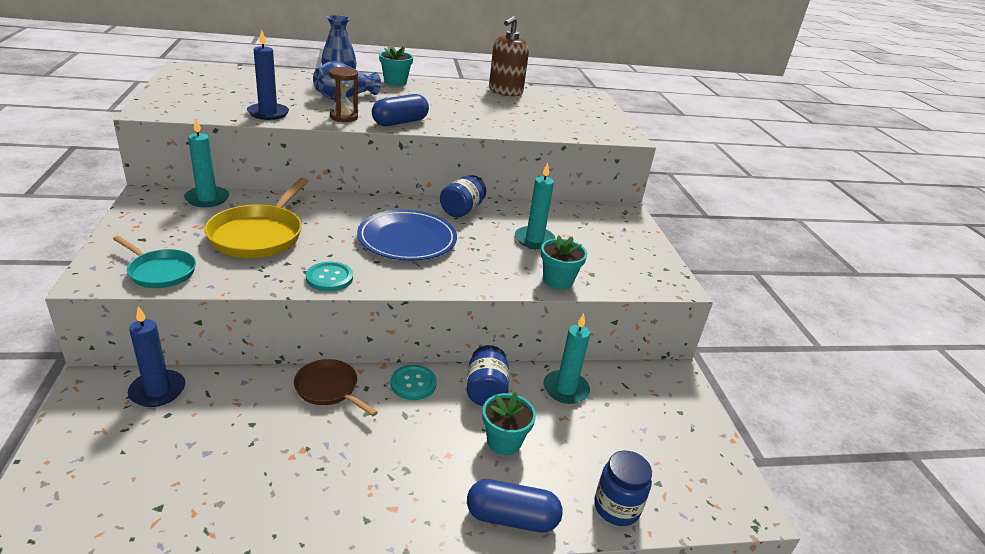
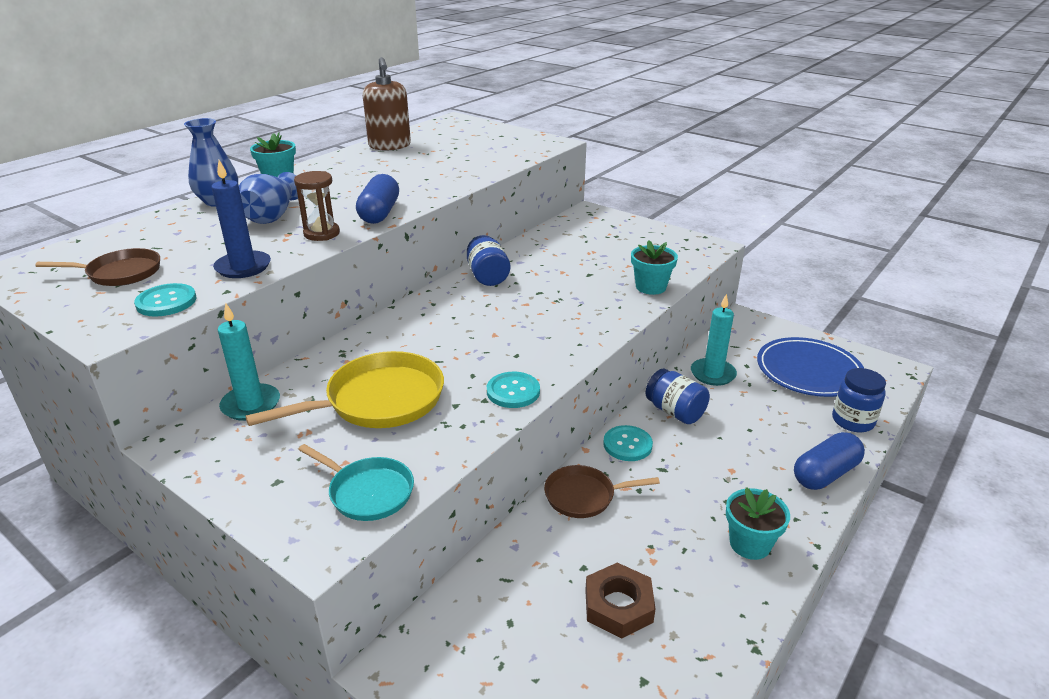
camera: 40 degrees left, 0 degrees up
turquoise pan [113,236,196,288] -> turquoise pan turned 45 degrees clockwise [298,444,414,521]
blue candle [128,306,185,407] -> none
yellow pan [204,178,308,258] -> yellow pan turned 90 degrees counterclockwise [245,351,444,428]
blue plate [357,210,457,261] -> blue plate moved to [757,337,864,397]
turquoise flower pot [482,392,536,455] -> turquoise flower pot moved to [726,487,790,560]
turquoise candle [515,163,556,249] -> none
none -> brown pan [35,248,160,286]
none -> turquoise button [134,283,196,317]
none -> brown nut [585,563,655,639]

